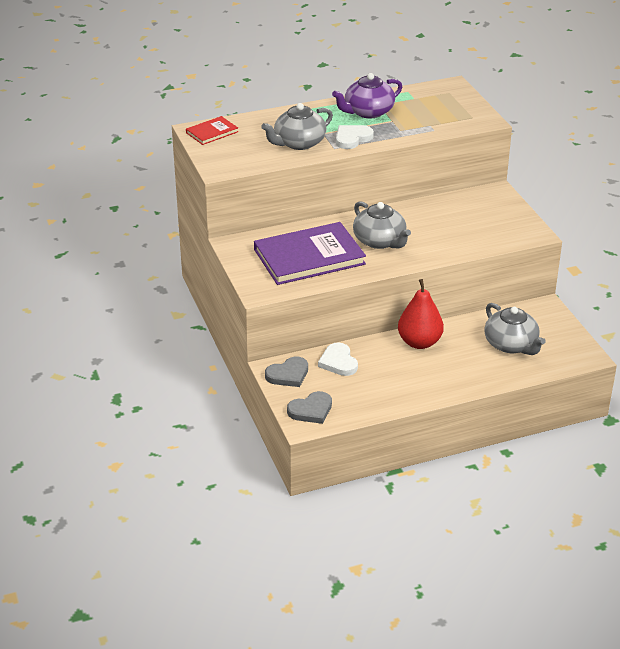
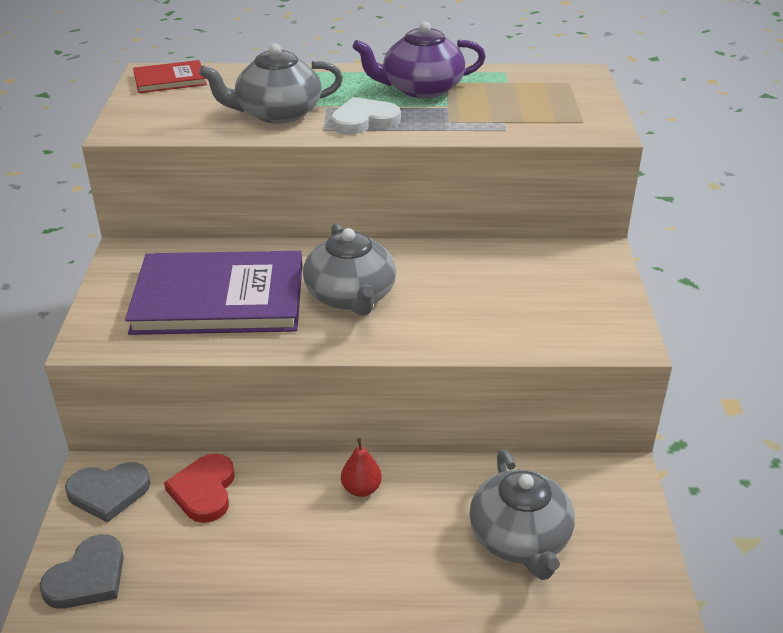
camera: 20 degrees right, 0 degrees up
grey heart [287,391,332,424] -> grey heart turned 45 degrees counterclockwise [39,534,124,609]
white heart [318,342,358,376] -> red heart [164,453,235,523]
red pear [398,279,444,349] -> red pear [341,438,382,497], size x0.50

